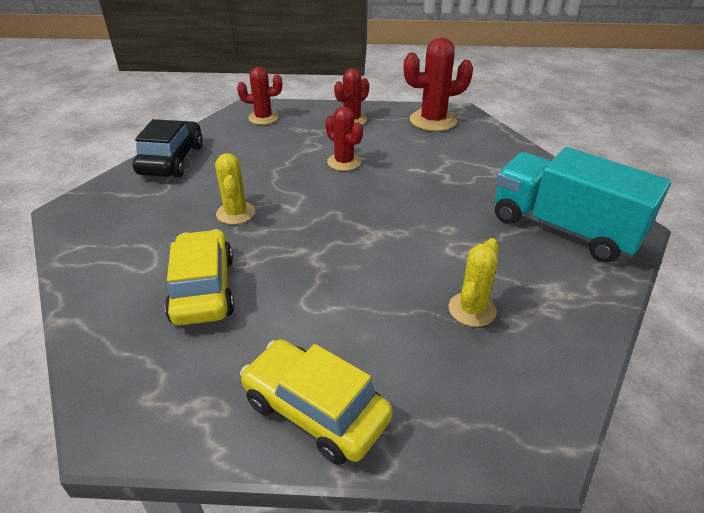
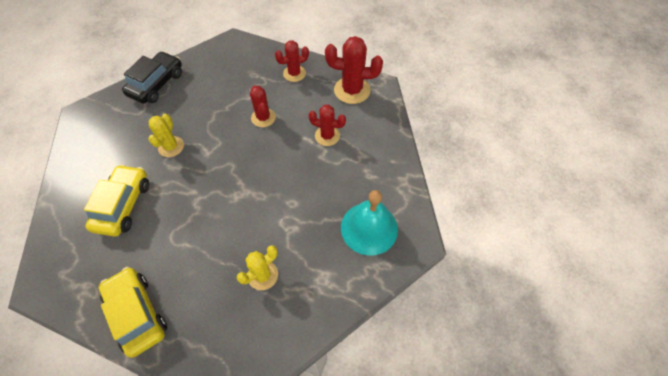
camera: 20 degrees right, 20 degrees up
red cactus [237,67,282,125] -> red cactus moved to [308,105,346,146]
turquoise truck [495,147,671,263] -> turquoise bell [341,190,398,255]

